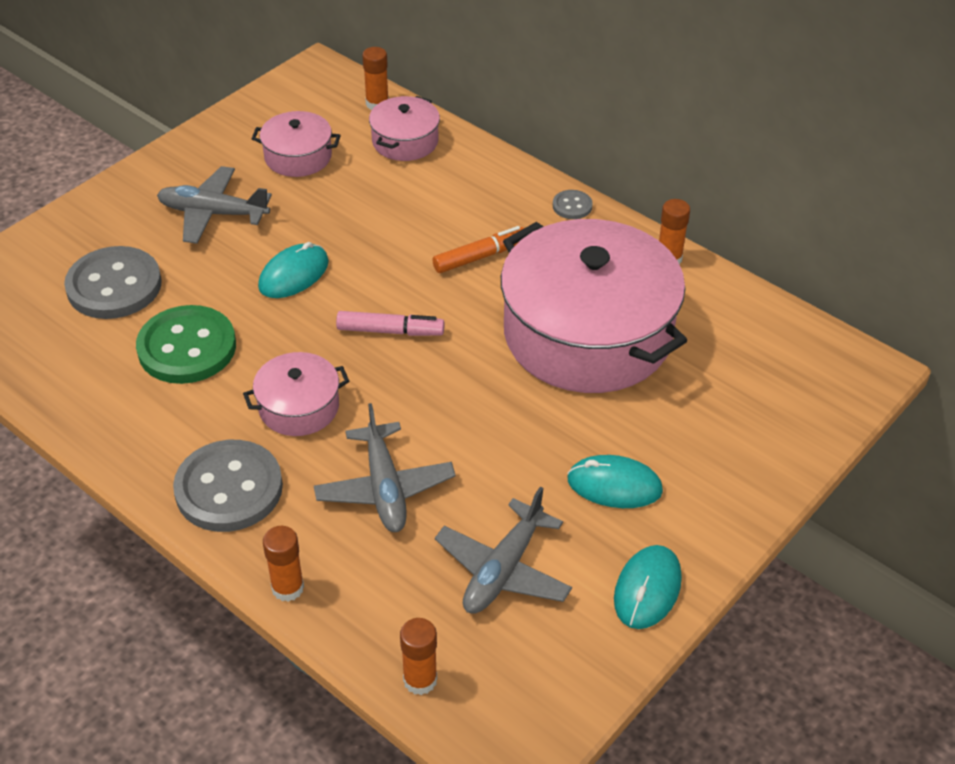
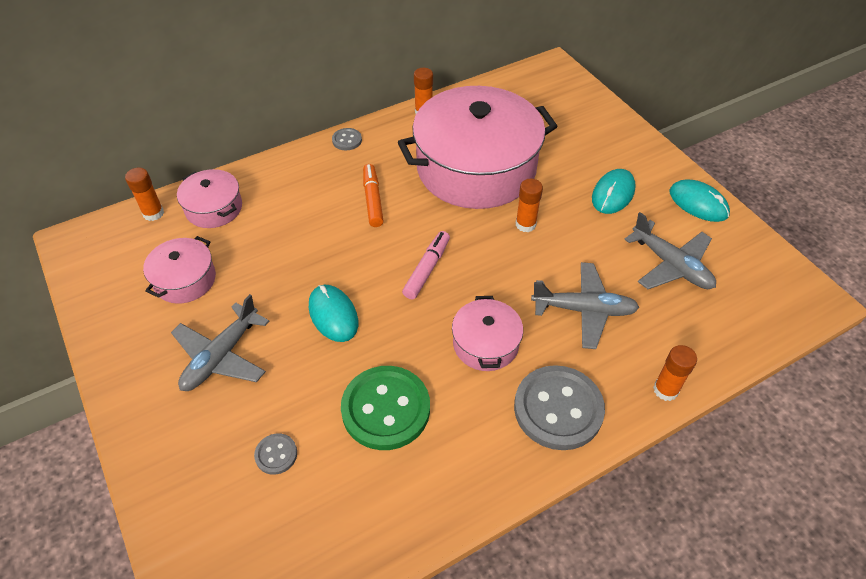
camera: 70 degrees left, 5 degrees up
grey button [64,246,162,319] -> grey button [254,433,297,475], size x0.45
orange glue stick [400,618,437,695] -> orange glue stick moved to [516,179,543,232]

